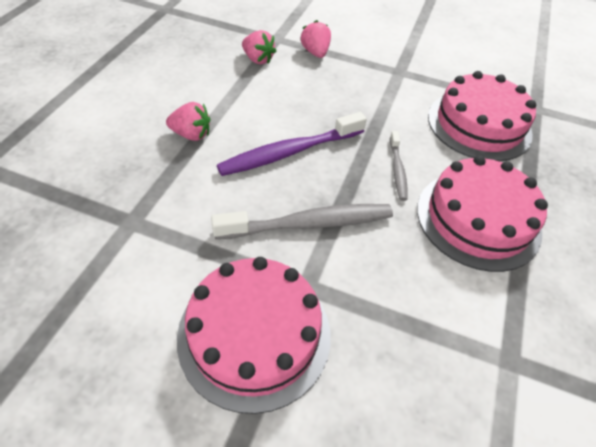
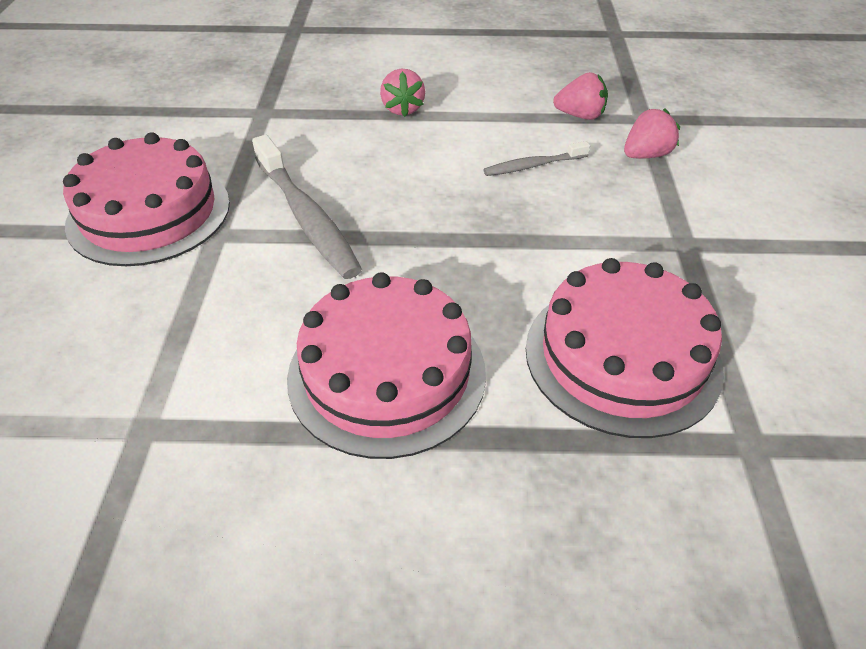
camera: 75 degrees right, 5 degrees down
purple toothbrush [217,112,367,176] -> none
pink strawberry [242,30,276,64] -> pink strawberry turned 105 degrees counterclockwise [553,72,608,120]
grey toothbrush [390,131,408,201] -> grey toothbrush moved to [483,141,590,176]

